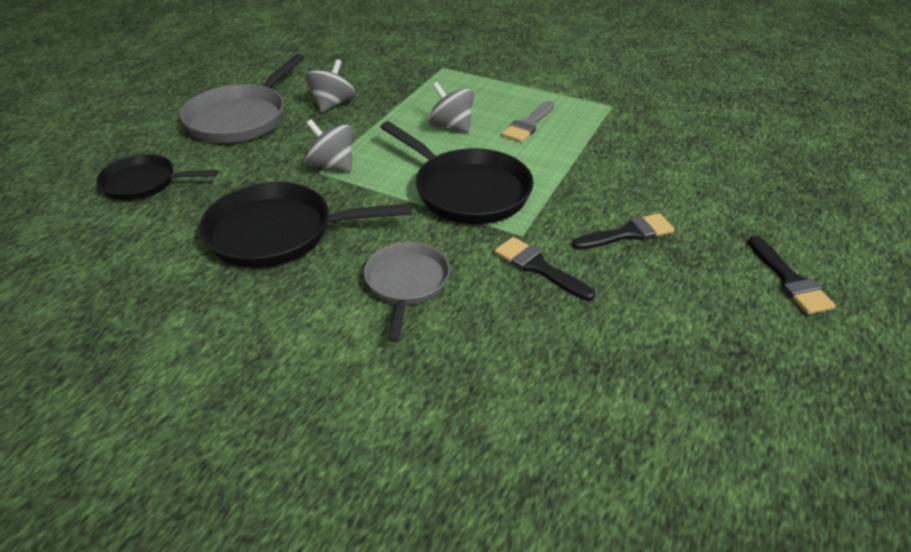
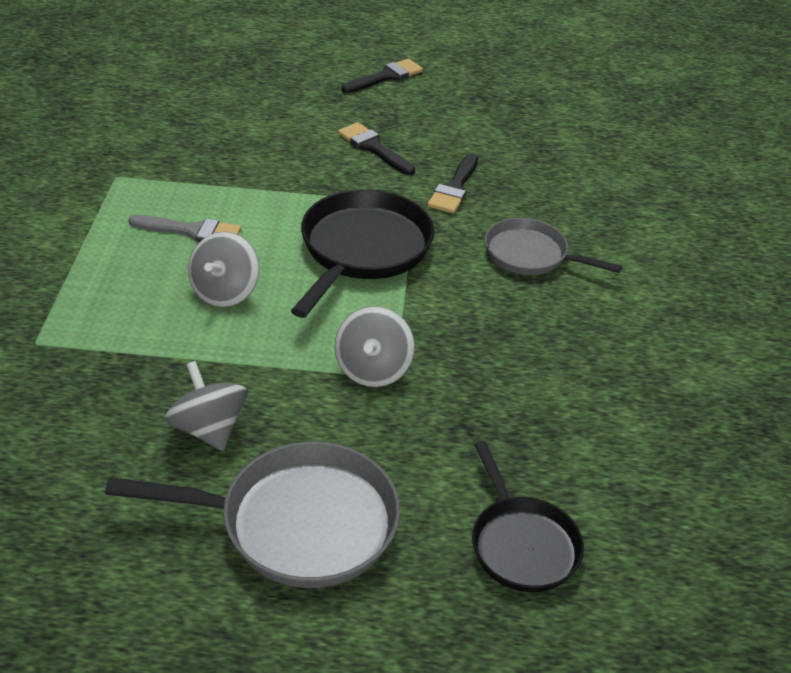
camera: 115 degrees left, 0 degrees up
black pan [199,182,412,268] -> none
grey spinning top [305,59,356,113] -> grey spinning top turned 60 degrees clockwise [165,361,248,451]
grey pan [364,242,450,343] -> grey pan turned 45 degrees clockwise [485,218,622,275]

